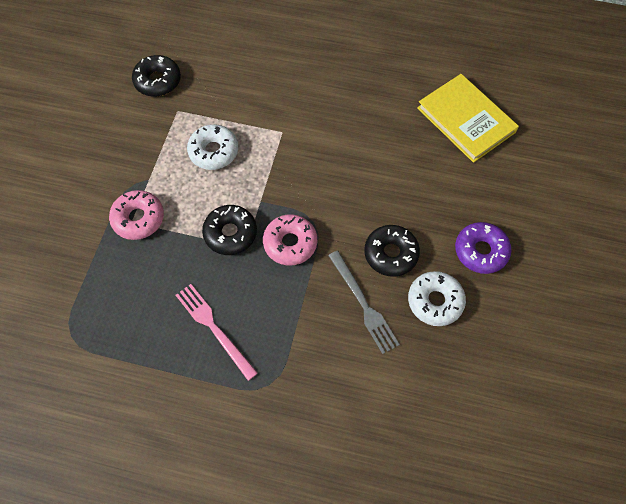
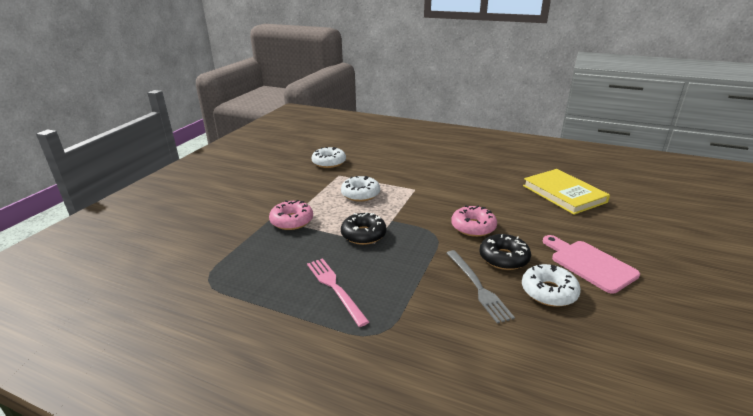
camera: 10 degrees right, 35 degrees down
black donut [132,55,181,97] -> white donut [312,147,346,168]
pink donut [263,214,317,266] -> pink donut moved to [451,205,497,237]
purple donut [455,222,511,274] -> pink cutting board [543,235,640,294]

